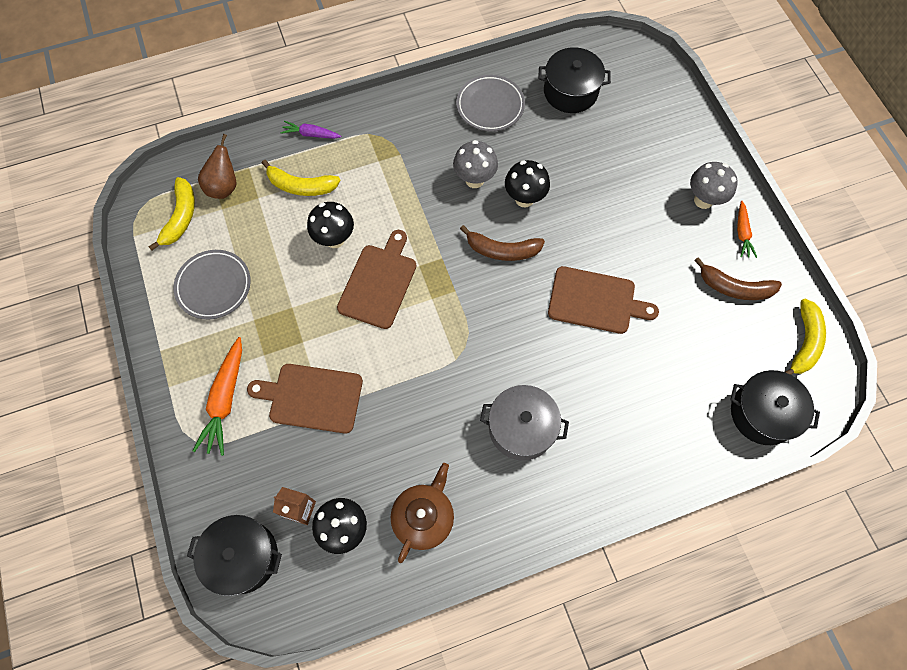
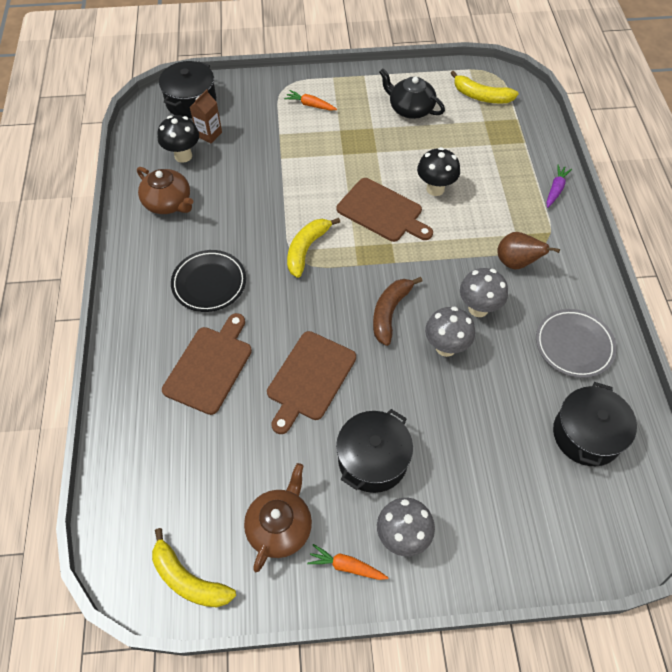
camera: 105 degrees right, 10 degrees down
grey plate [173,250,251,319] -> black teapot [379,68,445,119]
orange carrot [193,337,242,456] -> orange carrot [284,90,337,111], size x0.58
brown pear [198,134,237,199] -> brown pear moved to [497,232,560,269]
brown cutting board [247,364,363,434] -> brown cutting board moved to [162,313,252,415]
yellow banana [262,159,340,196] -> yellow banana moved to [287,218,340,278]
grey pot [480,385,569,461] -> black plate [171,250,246,312]
black mushroom [505,160,550,207] -> grey mushroom [425,306,475,357]
brown banana [694,257,782,300] -> brown teapot [244,463,312,572]
black pot [730,370,820,445] -> black pot moved to [336,409,413,493]

